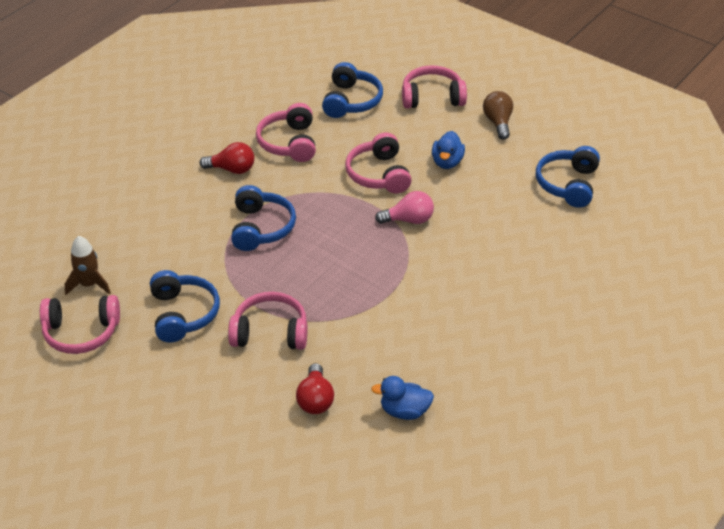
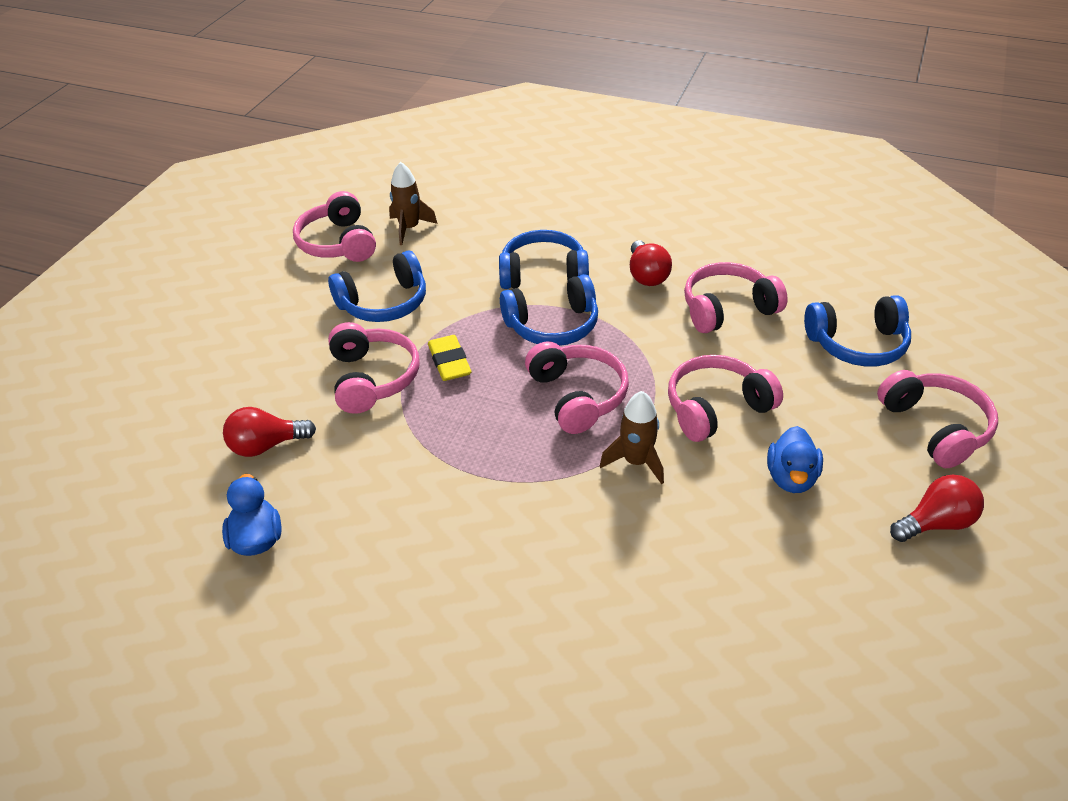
camera: 75 degrees right, 0 degrees up
pink light bulb [375,191,434,224] -> brown rocket [600,391,664,484]
blue duck [432,131,465,169] -> blue duck turned 75 degrees counterclockwise [767,426,823,493]
brown light bulb [483,91,513,140] -> red light bulb [890,474,984,542]
blue headphones [536,146,600,208] -> blue headphones moved to [499,230,589,289]
none -> yellow eraser [428,335,472,381]
none -> pink headphones [525,341,629,434]

